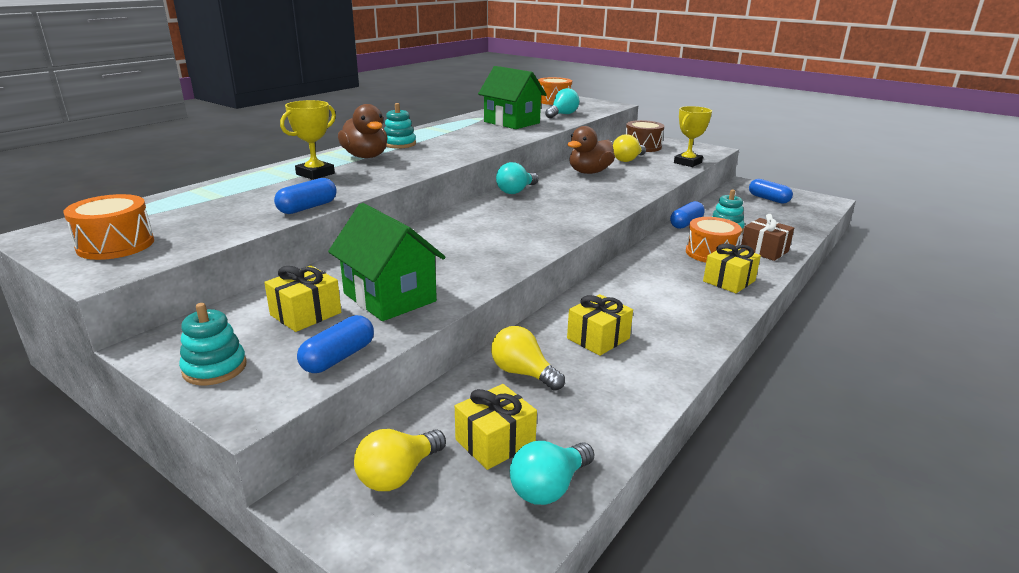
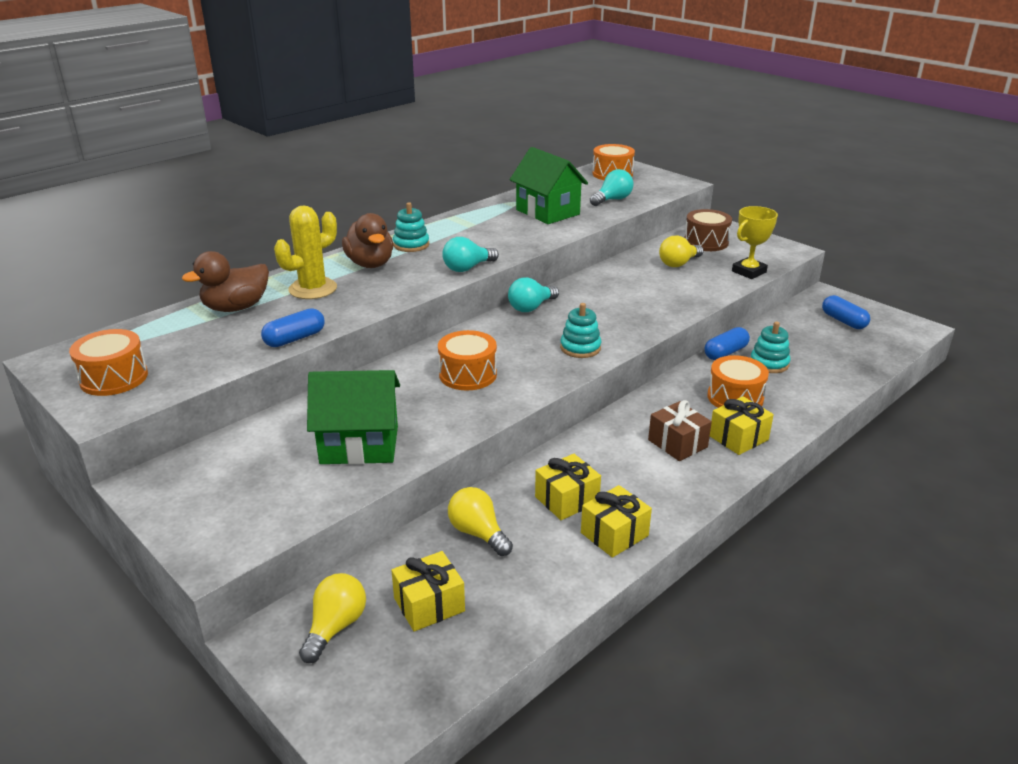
camera: 10 degrees right, 5 degrees up
turquoise stacking toy [179,303,247,385] -> turquoise stacking toy moved to [560,303,601,358]
yellow gift [264,266,341,332] -> yellow gift moved to [581,485,652,558]
yellow trophy [280,100,336,180] -> yellow cactus [274,205,337,299]
blue capsule [297,315,374,373] -> none
green house [328,203,445,321] -> green house turned 60 degrees counterclockwise [307,370,400,465]
yellow light bulb [354,429,446,491] -> yellow light bulb turned 150 degrees clockwise [299,573,366,663]
turquoise light bulb [510,441,594,505] -> turquoise light bulb moved to [442,237,499,272]
brown duck [568,126,615,174] -> brown duck moved to [182,251,269,312]
brown gift [741,214,794,261] -> brown gift moved to [648,400,712,461]
none -> orange drum [438,330,497,391]

